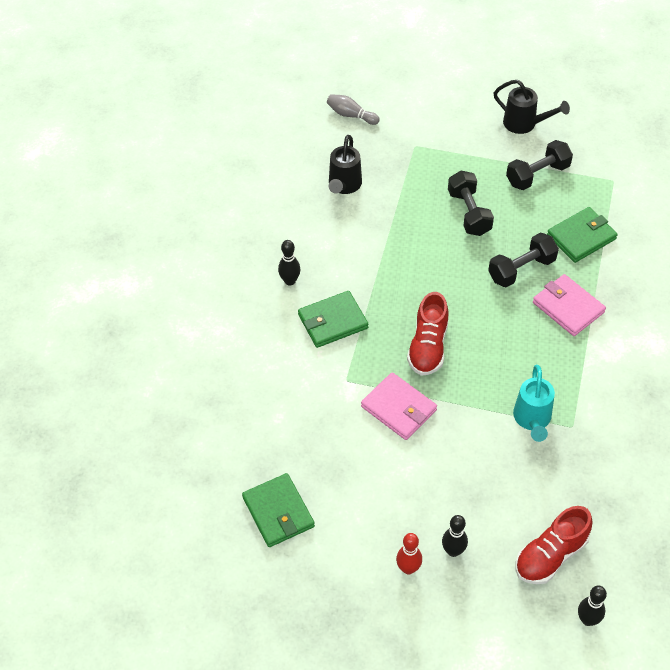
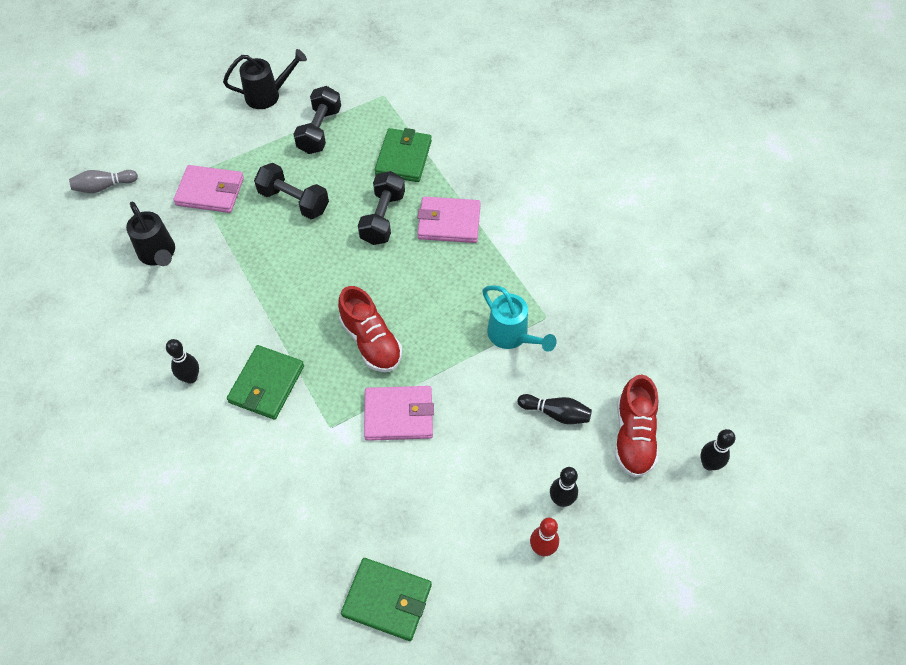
camera: 45 degrees left, 5 degrees up
none -> pink wallet [174,165,244,213]
none -> black bowling pin [518,394,592,424]

